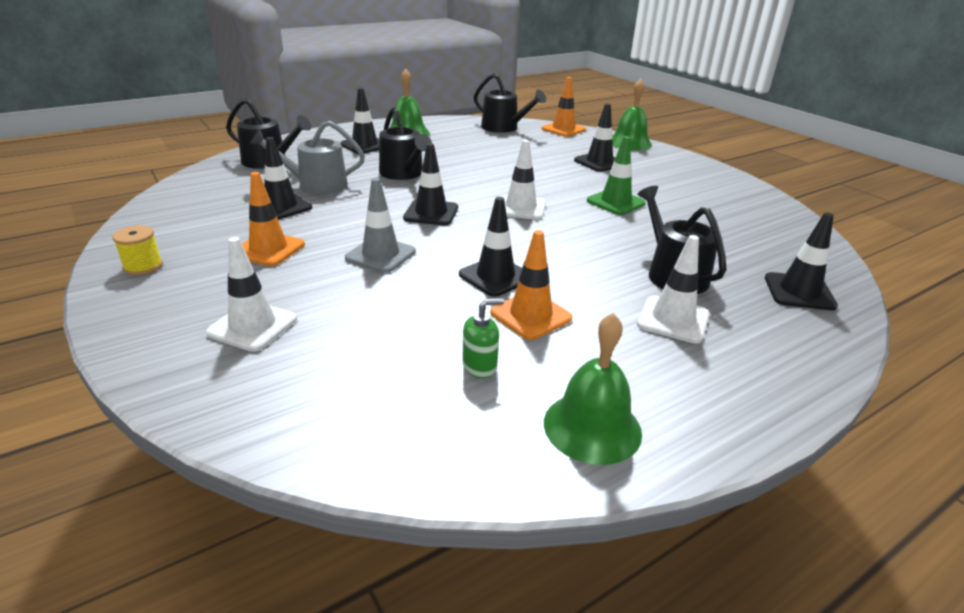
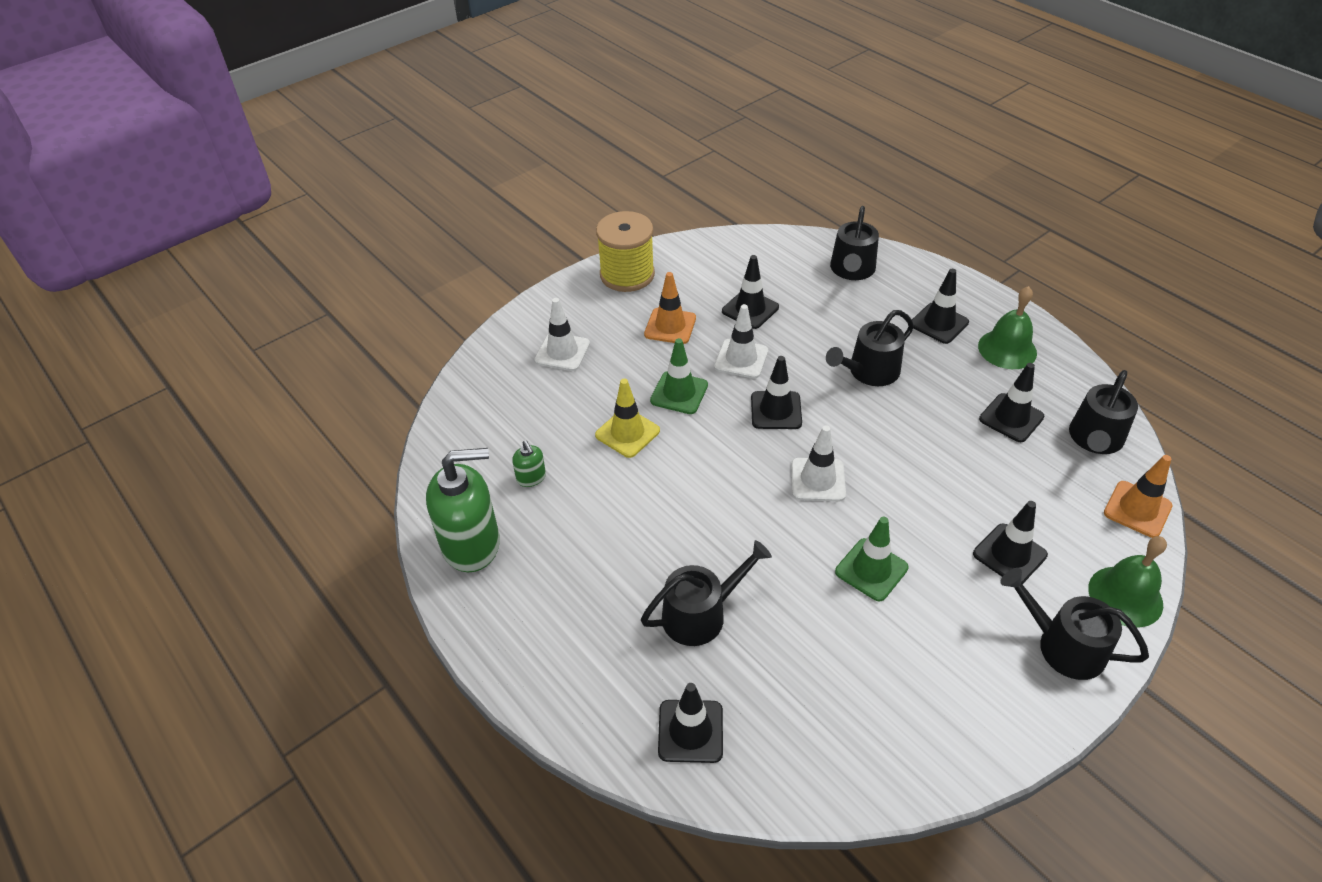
camera: 85 degrees right, 15 degrees up
yellow spool [112,225,163,275] -> yellow spool [596,211,655,292], size x2.08
grey watering can [250,121,365,195] -> none
grey traffic cone [345,178,416,273] -> green traffic cone [650,338,708,414]
black traffic cone [459,197,522,297] -> black traffic cone moved to [979,363,1044,442]
orange traffic cone [490,230,572,340] -> none
green bell [544,313,642,465] -> green soap dispenser [426,448,500,572]
white traffic cone [637,235,710,344] -> white traffic cone moved to [714,304,768,379]
none -> yellow traffic cone [595,379,660,458]
none -> black watering can [1000,568,1149,680]

